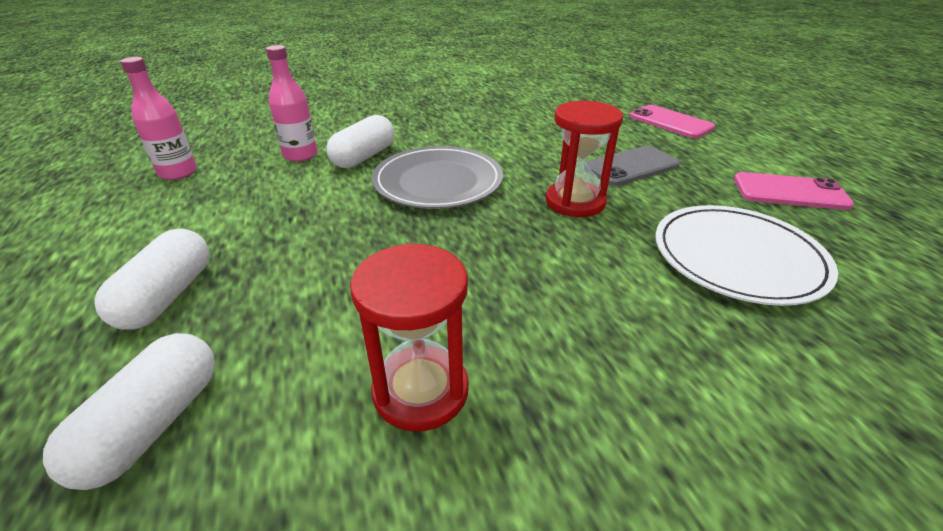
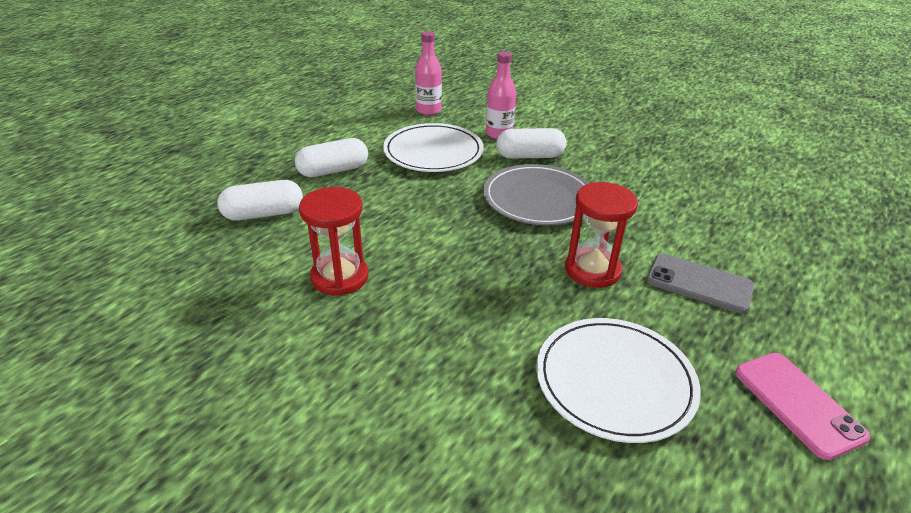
camera: 55 degrees right, 0 degrees up
pink phone [630,105,715,138] -> none
none -> white plate [383,123,483,172]

